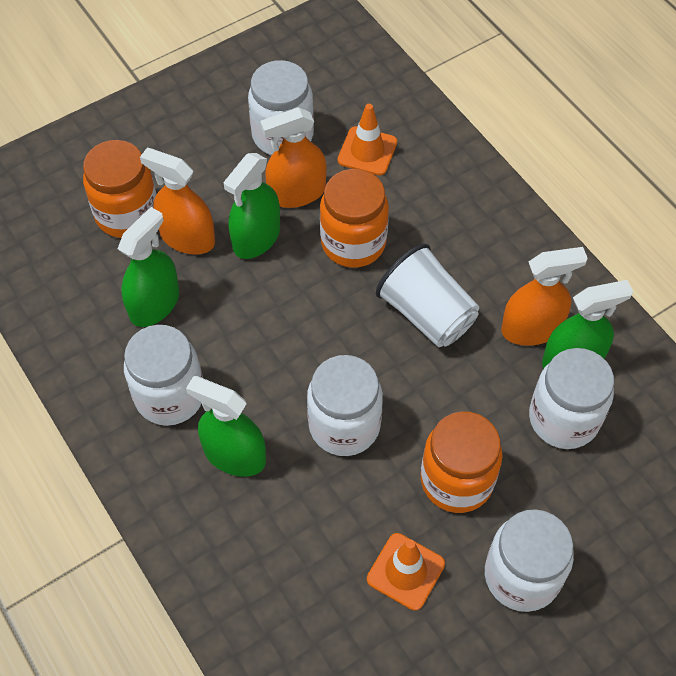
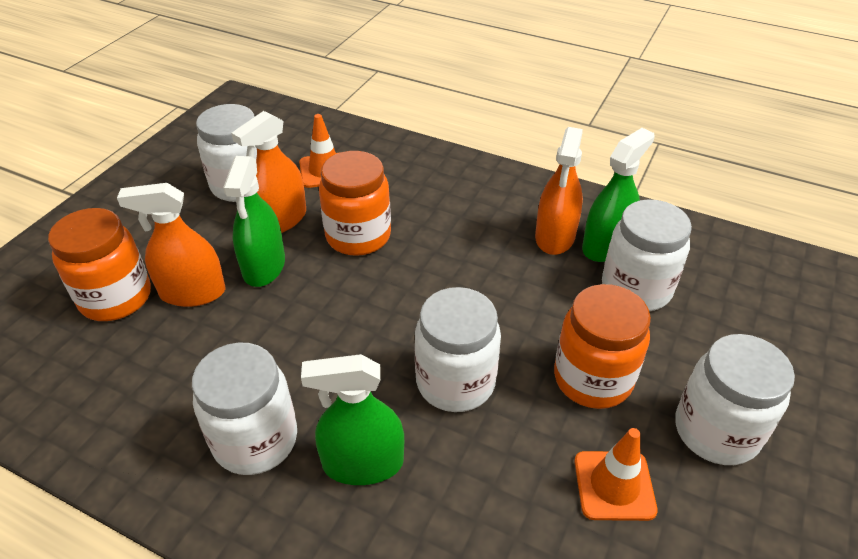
camera: 30 degrees left, 15 degrees down
green spray bottle [118,207,179,327] -> none
white cup [376,244,479,347] -> none
orange spray bottle [501,247,588,346] -> orange spray bottle turned 150 degrees clockwise [535,127,583,255]

